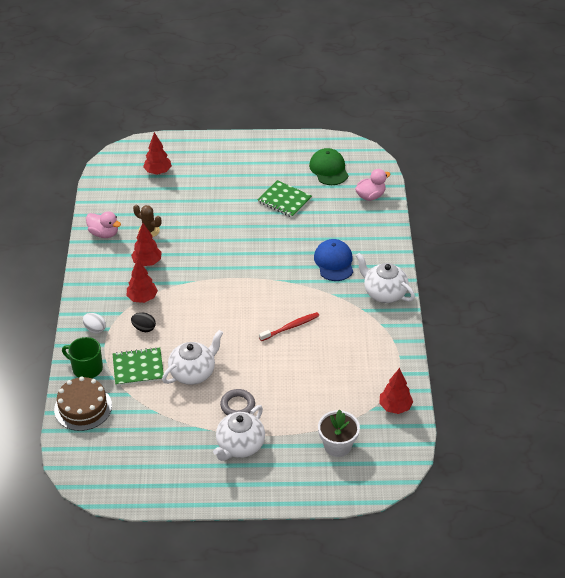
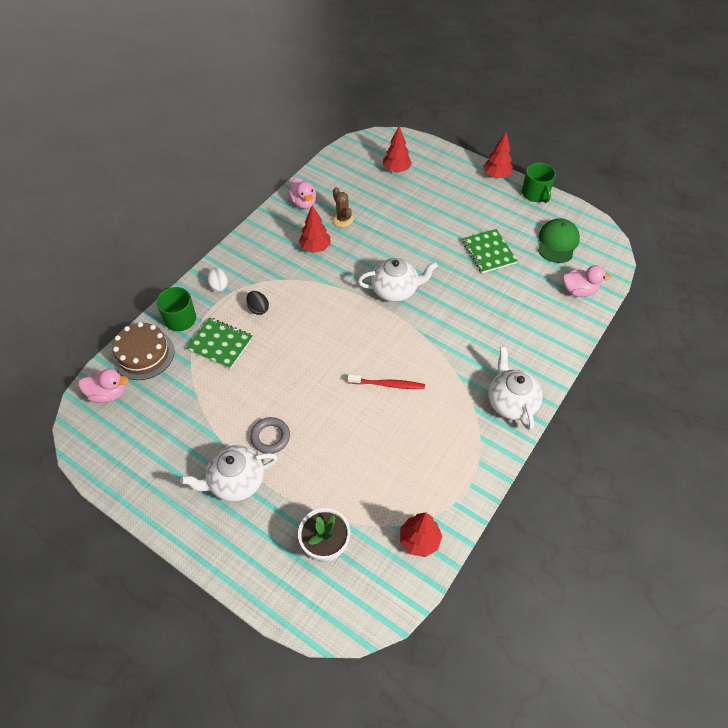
camera: 35 degrees right, 10 degrees up
red tree [127,259,158,303] -> red tree moved to [483,132,513,178]
white teapot [162,330,223,385] -> white teapot moved to [358,258,438,302]
blue cap [314,239,353,281] -> none
none -> pink duck [78,369,129,403]
none -> green mug [522,163,556,203]

